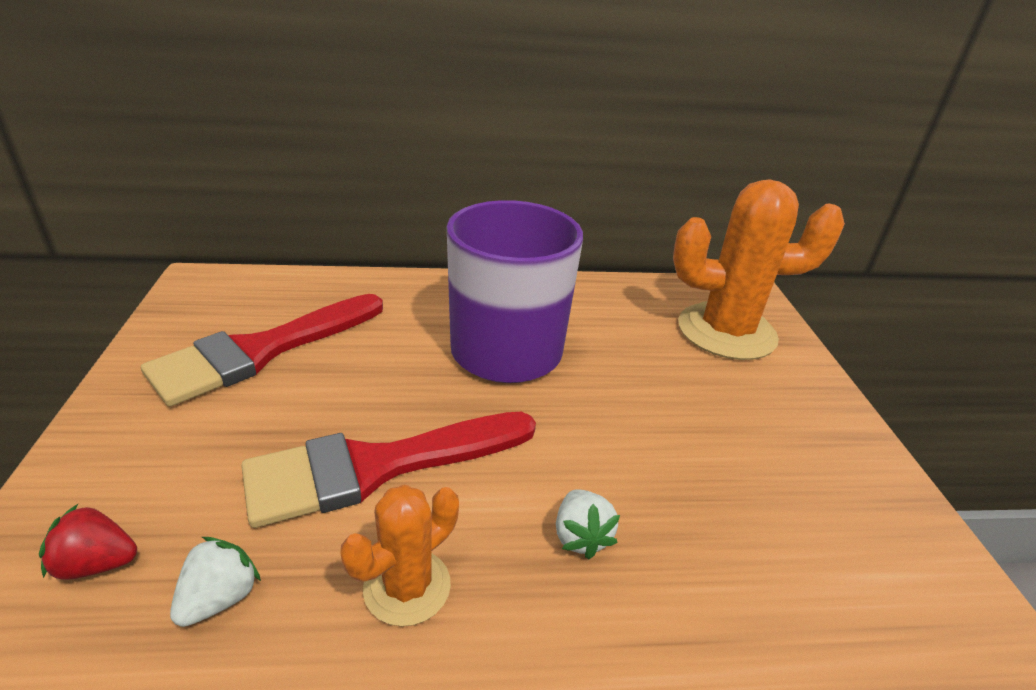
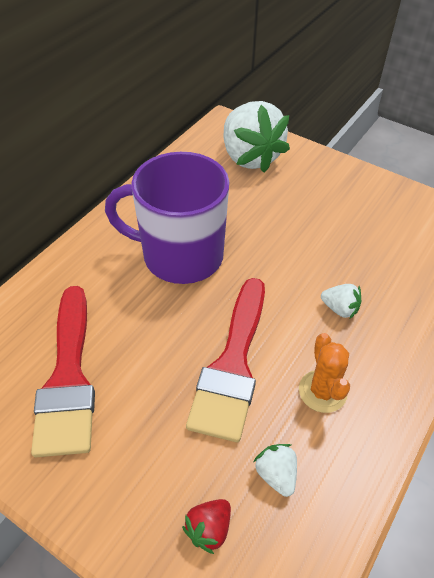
camera: 50 degrees left, 15 degrees up
orange cactus [673,179,845,360] -> white strawberry [224,101,290,173]

